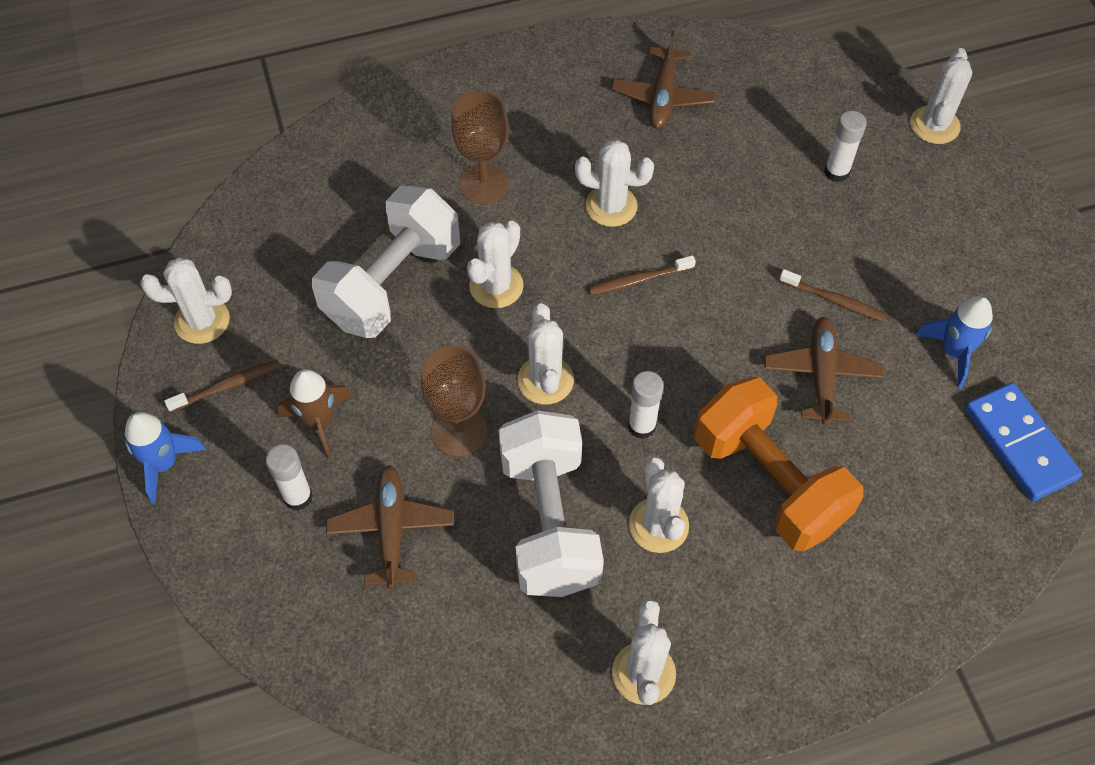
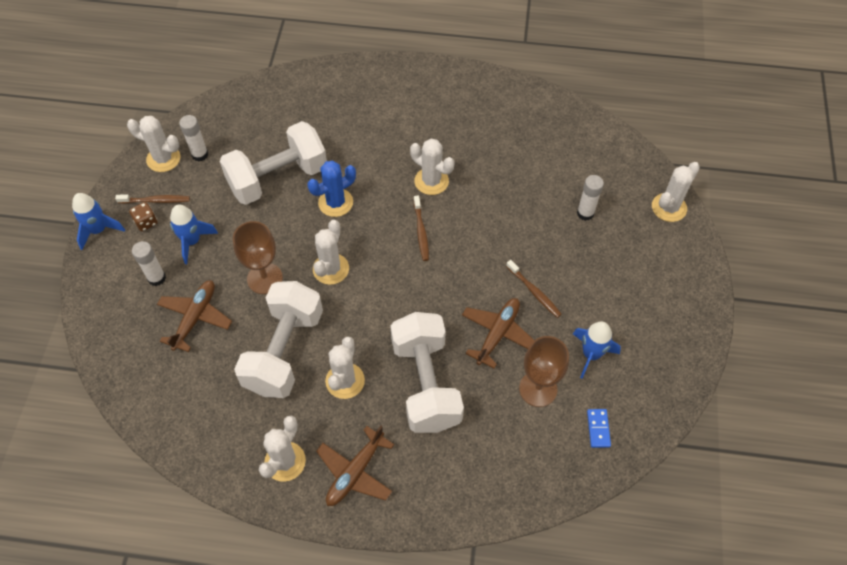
camera: 25 degrees right, 0 degrees up
brown rocket [277,369,351,460] -> blue rocket [170,205,218,264]
brown goblet [451,90,509,204] -> brown goblet moved to [519,336,569,407]
white cactus [467,221,524,308] -> blue cactus [307,161,356,217]
brown toothbrush [588,255,696,295] -> brown toothbrush turned 105 degrees counterclockwise [414,196,429,261]
brown plane [611,31,716,129] -> brown plane moved to [316,426,394,506]
white glue stick [628,371,664,439] -> white glue stick moved to [179,115,208,162]
orange dumbbell [695,377,863,551] -> white dumbbell [390,312,464,433]
blue domino [965,383,1082,501] -> blue domino [587,409,611,448], size x0.49
none -> brown dice [129,202,158,231]

